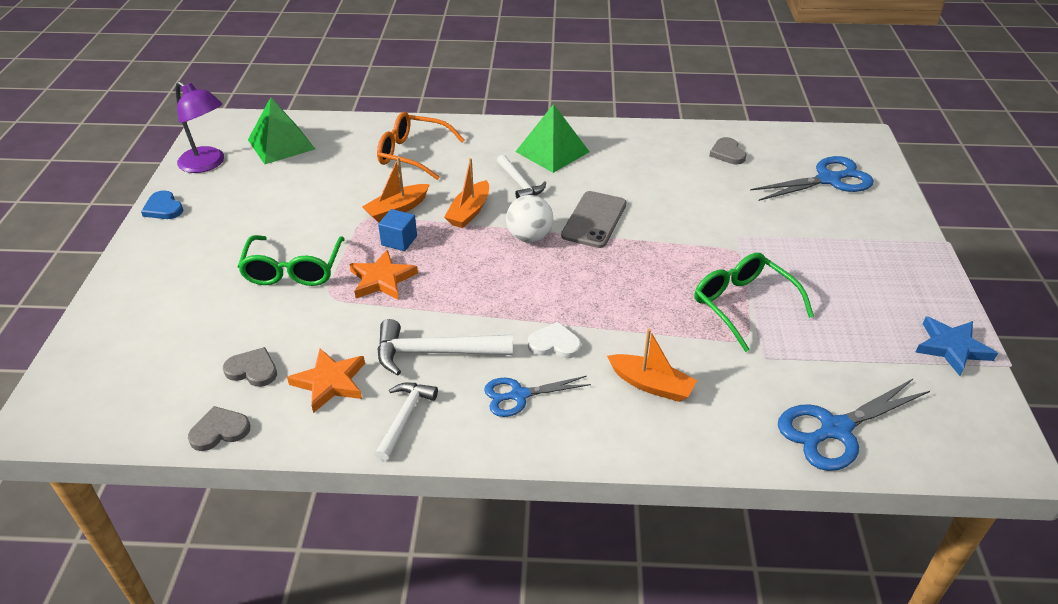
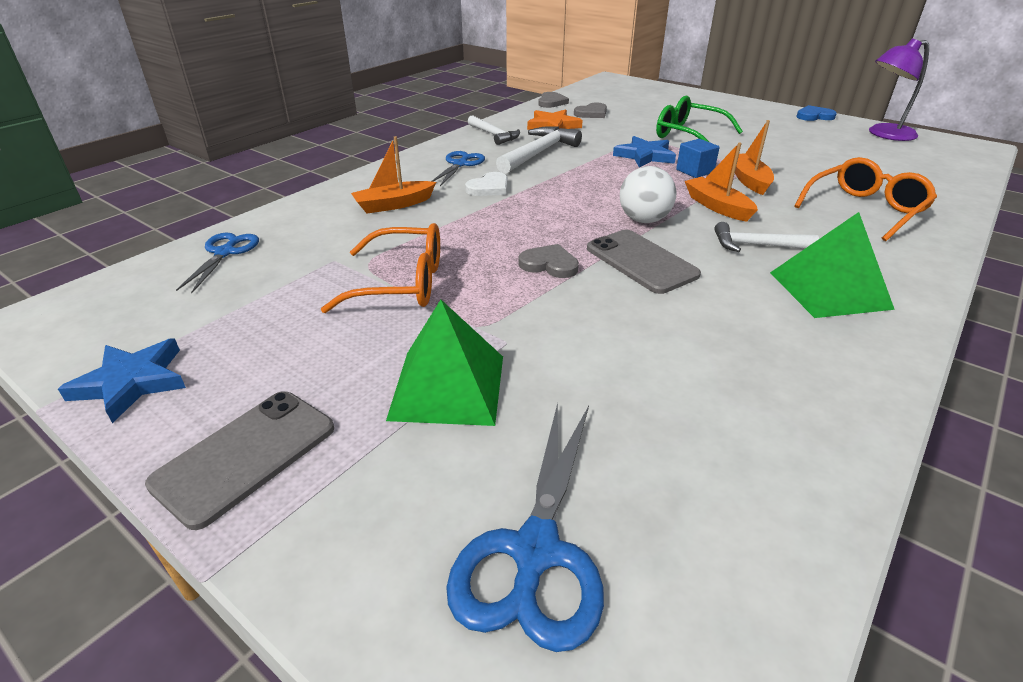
camera: 125 degrees right, 5 degrees down
green pyramid [248,97,315,164] -> green pyramid moved to [386,300,503,426]
orange star [349,250,418,300] -> blue star [613,136,676,168]
green glasses [694,253,814,352] -> orange glasses [321,223,440,313]
grey heart [709,137,747,164] -> grey heart moved to [518,244,579,278]
blue scissors [778,378,930,471] -> blue scissors [176,233,259,293], size x0.64
none -> grey phone [145,391,334,530]

